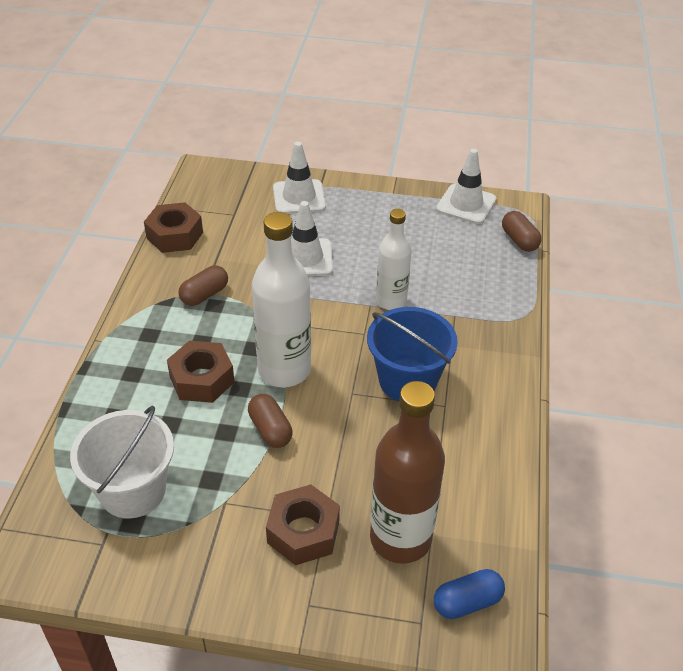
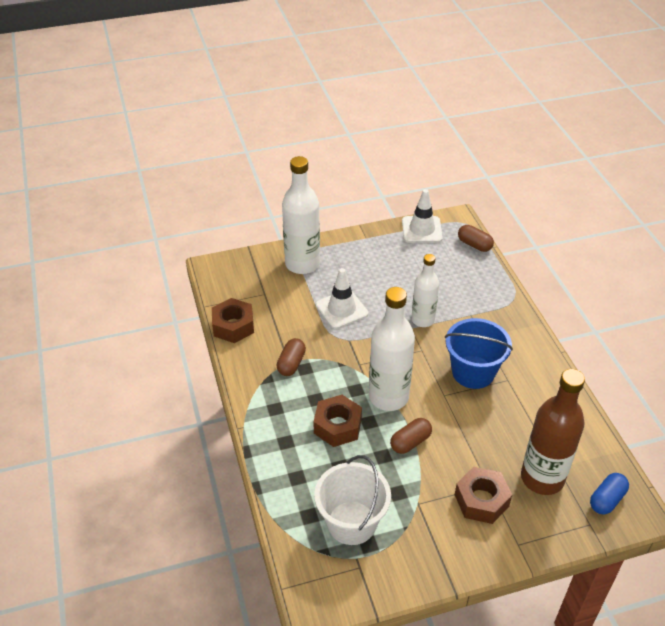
camera: 25 degrees left, 0 degrees up
brown capsule [248,394,293,448] -> brown capsule turned 75 degrees counterclockwise [390,418,432,454]
white traffic cone [273,142,326,214] -> white bottle [282,156,320,274]

